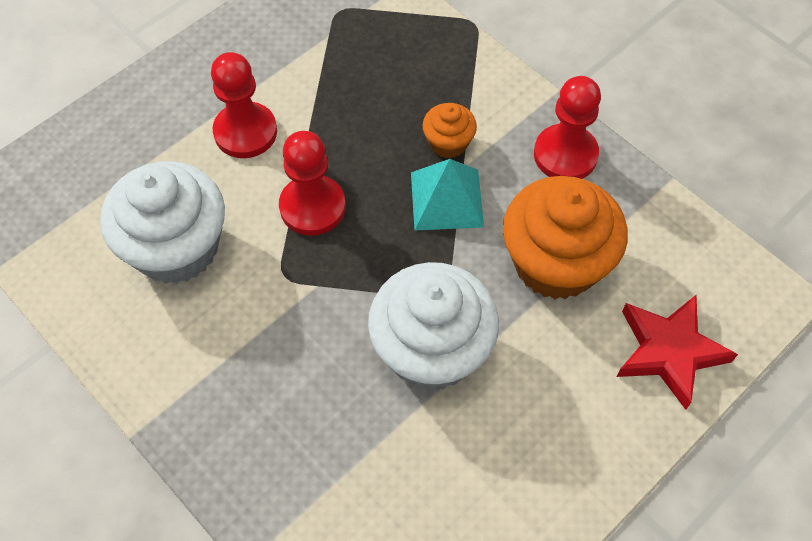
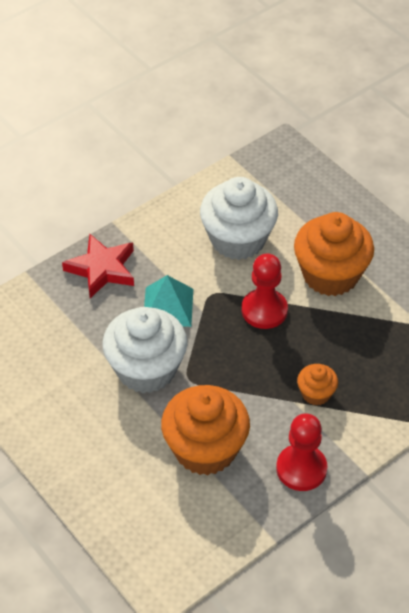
camera: 95 degrees right, 10 degrees down
red pawn [211,52,277,158] -> orange cupcake [294,212,374,296]
turquoise pyramid [411,159,484,230] -> turquoise pyramid moved to [144,275,193,327]
red star [617,295,738,410] -> red star moved to [62,234,134,298]

